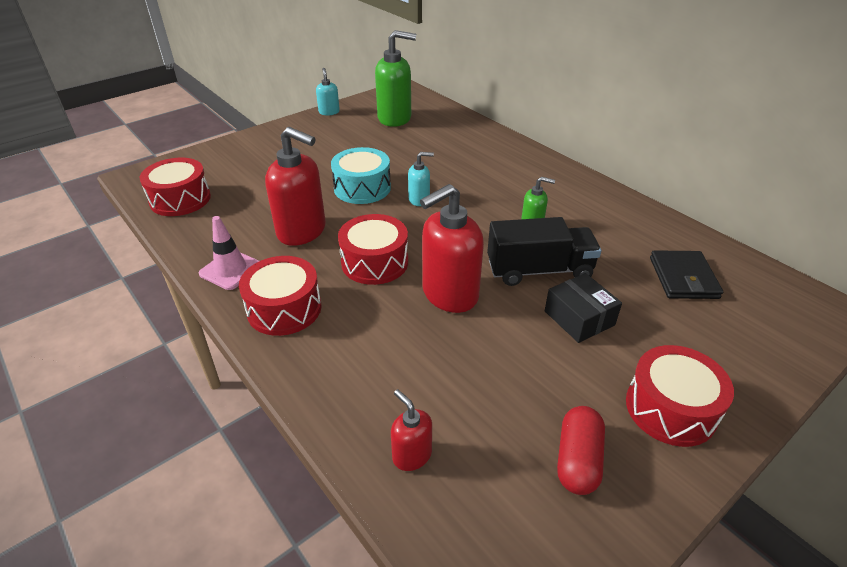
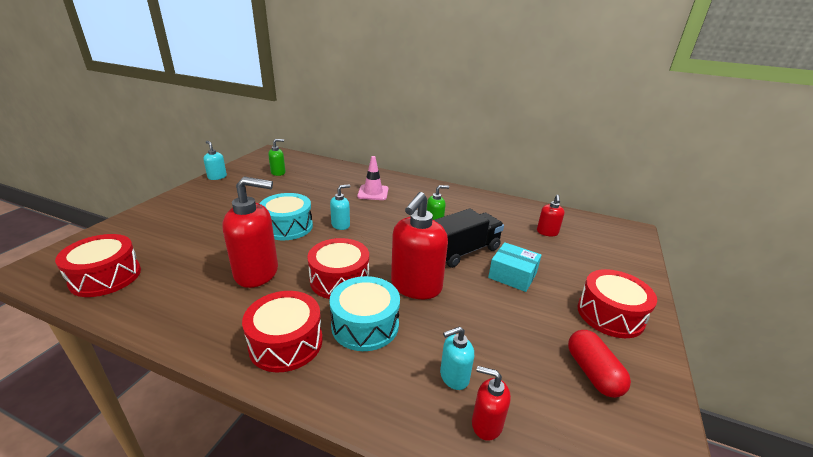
camera: 30 degrees left, 10 degrees down
pink traffic cone [199,216,259,290] -> pink traffic cone moved to [357,156,388,200]
green soap dispenser [375,30,416,127] -> green soap dispenser [268,139,285,176], size x0.51
black box [545,273,622,343] -> turquoise box [488,242,541,292]
black wallet [650,250,723,299] -> red soap dispenser [537,195,564,236]
none -> turquoise drum [329,276,400,351]
none -> turquoise soap dispenser [440,326,474,390]

